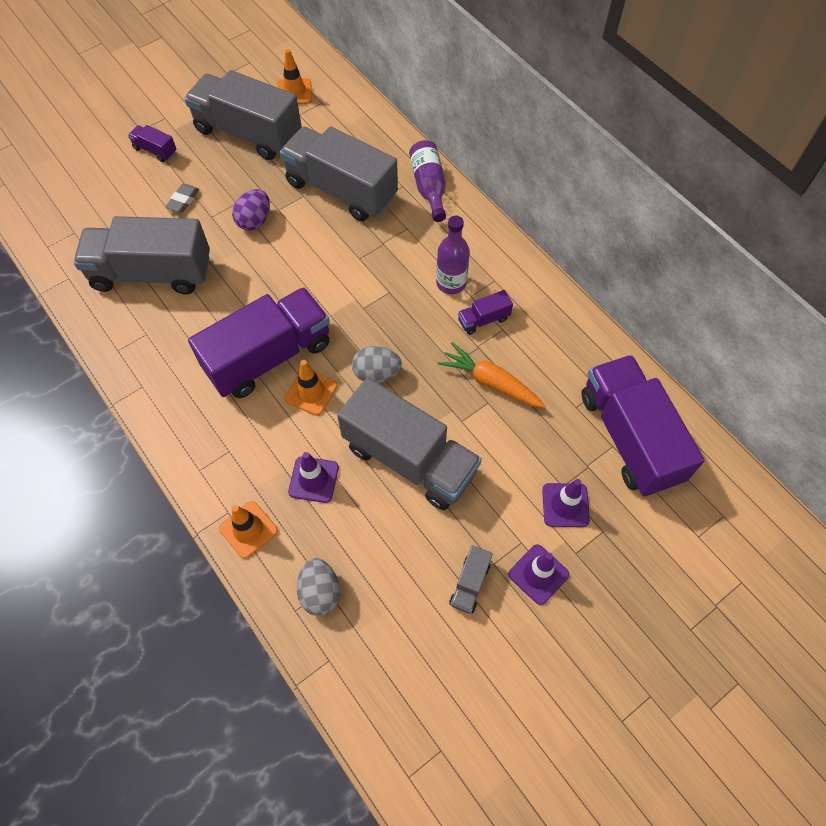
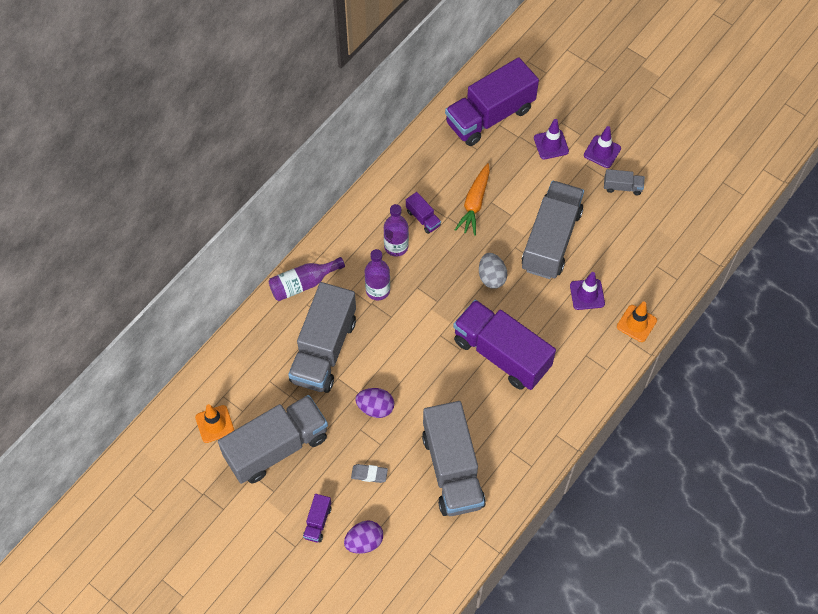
camera: 105 degrees left, 0 degrees up
grey truck [184,70,302,160] -> grey truck turned 135 degrees counterclockwise [218,395,328,484]
orange traffic cone [284,360,337,416] -> none
grey egg [297,558,340,616] -> none
none -> purple egg [344,520,383,554]
none -> purple bottle [365,249,390,300]

